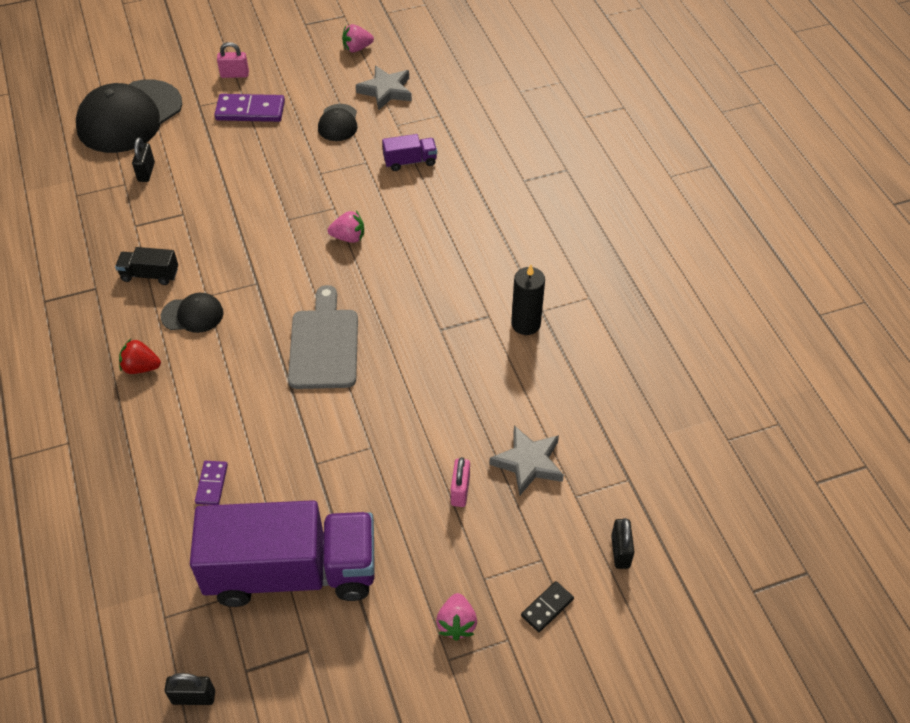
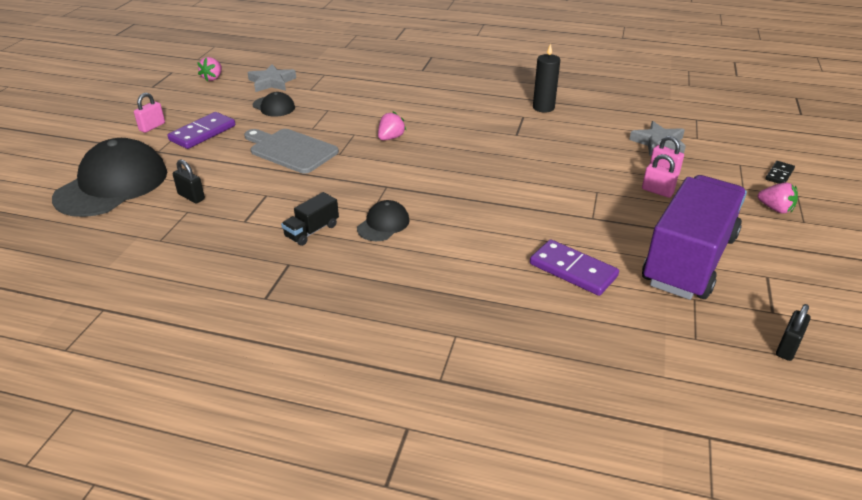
camera: 55 degrees left, 15 degrees down
black cap [76,80,182,153] -> black cap turned 135 degrees counterclockwise [52,138,167,217]
red strawberry [119,339,161,374] -> none
purple domino [195,461,228,505] -> purple domino [530,239,619,296], size x1.79
grey cutting board [288,285,358,389] -> grey cutting board moved to [244,129,339,173]
purple truck [382,134,437,171] -> none
black domino [521,581,574,632] -> black domino turned 45 degrees clockwise [766,161,795,184]
black padlock [611,518,634,569] -> none
none -> pink padlock [642,154,679,198]

